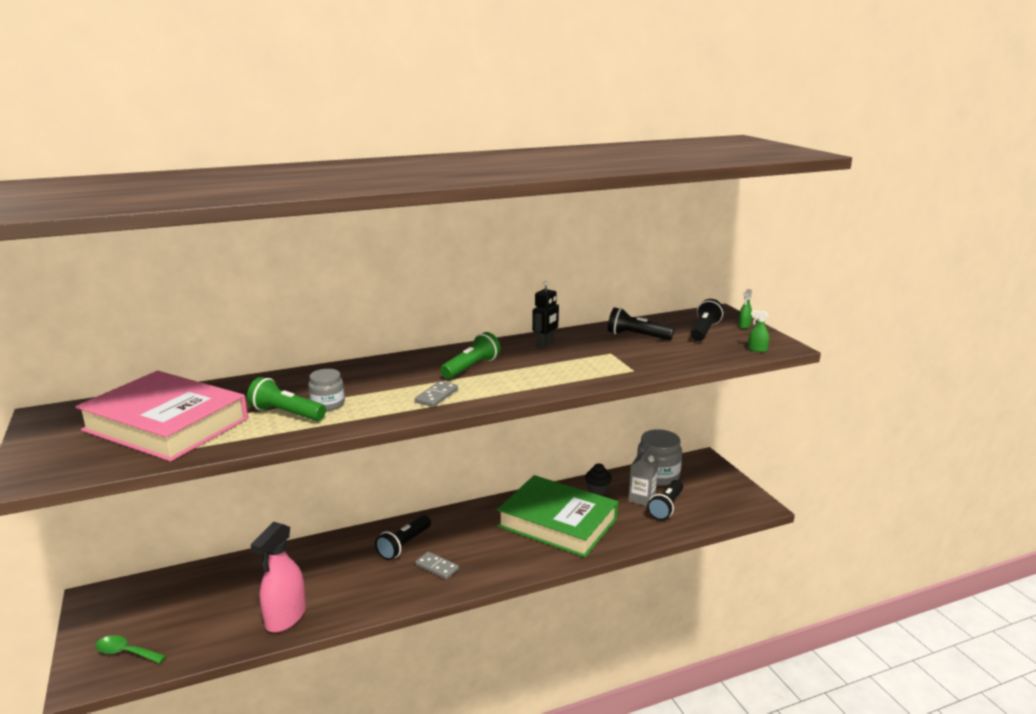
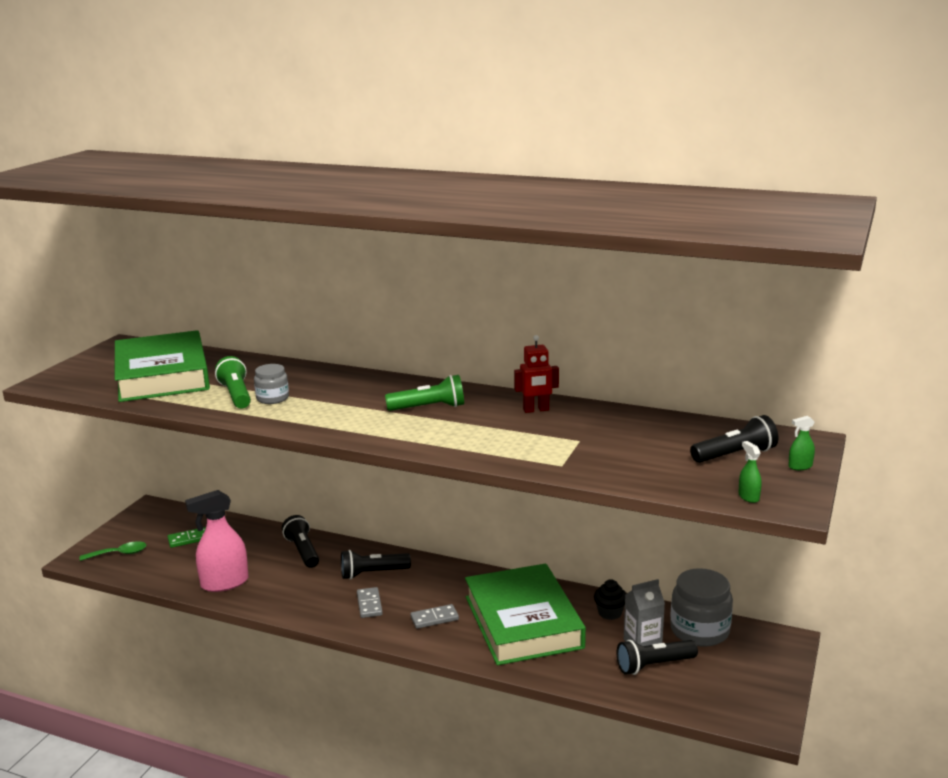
camera: 45 degrees right, 0 degrees up
pink book [75,371,248,462] -> green book [115,330,210,402]
green spoon [95,635,166,664] -> green spoon turned 105 degrees clockwise [80,541,146,561]
grey domino [415,381,458,407] -> grey domino moved to [410,604,459,629]
black robot [532,281,559,349] -> red robot [514,335,559,413]
black flashlight [608,307,674,340] -> black flashlight moved to [282,515,319,568]
none -> green domino [167,527,206,548]

